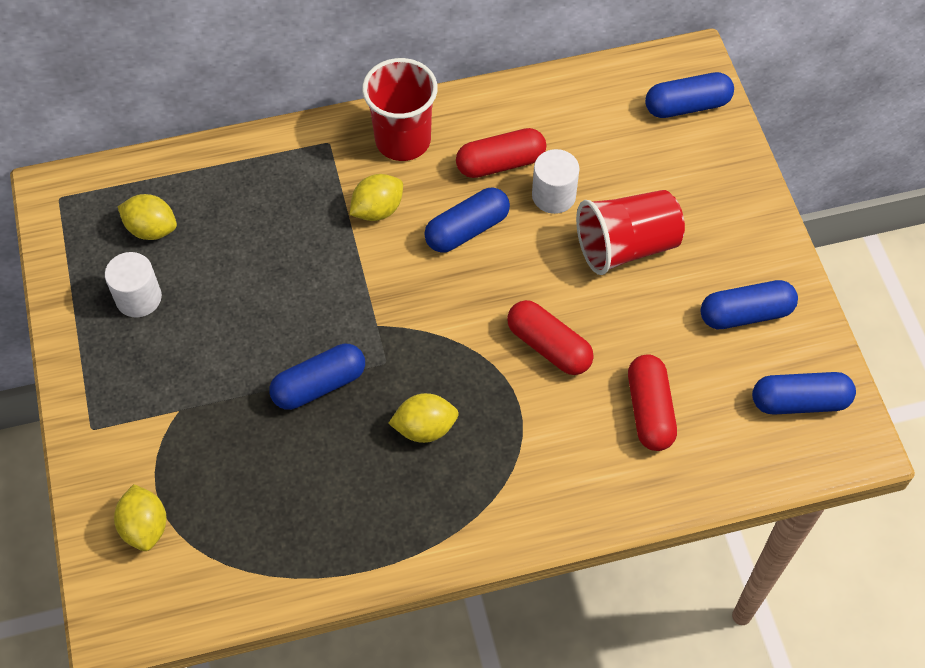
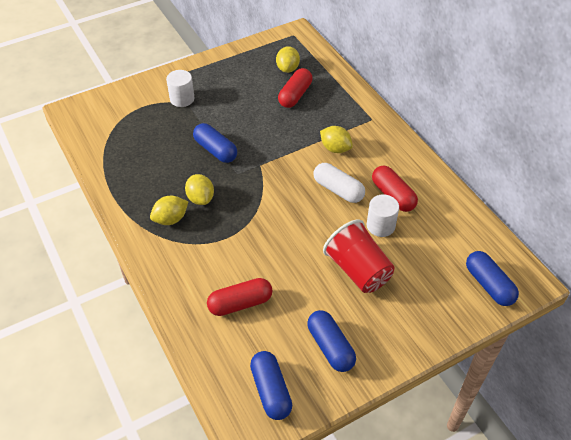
camera: 75 degrees right, 10 degrees down
white cylinder [105,252,162,318] -> white cylinder moved to [166,70,195,107]
yellow lemon [114,484,166,551] -> yellow lemon moved to [150,196,188,225]
red cup [362,58,438,161] -> none
blue capsule [424,188,510,253] -> white capsule [313,163,365,203]
red capsule [507,300,594,375] -> red capsule moved to [278,68,312,108]

